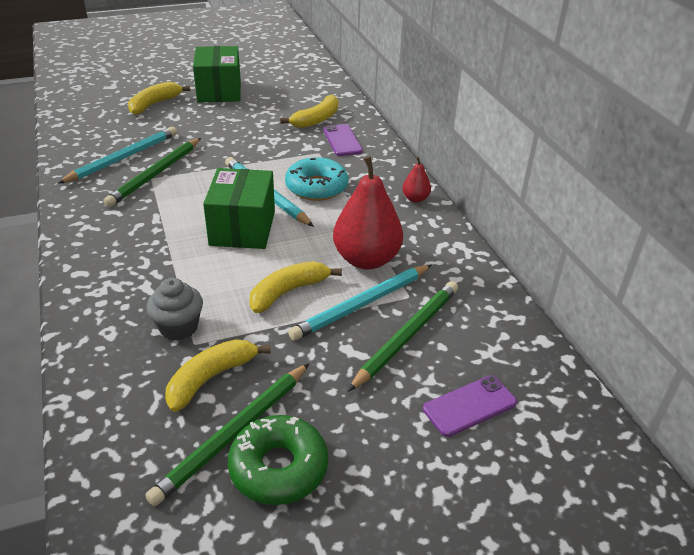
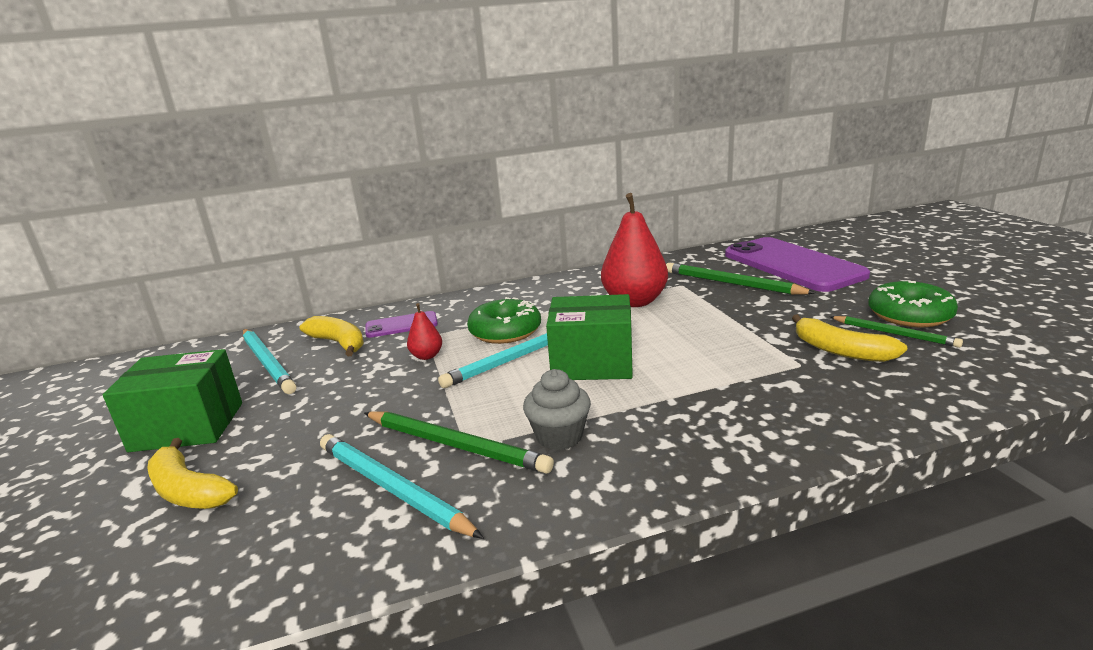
camera: 85 degrees left, 15 degrees down
green pencil [145,363,309,506] -> green pencil [830,316,963,348], size x0.64
grey cupcake [146,278,203,341] -> grey cupcake moved to [523,369,591,450]
yellow banana [249,261,342,313] -> none
turquoise donut [285,157,348,201] -> green donut [467,297,541,344]
turquoise pencil [288,265,432,341] -> turquoise pencil moved to [243,329,297,394]
red pear [402,157,431,203] -> red pear moved to [407,303,442,360]
purple phone [423,376,517,437] -> purple phone [725,237,870,292], size x2.15

